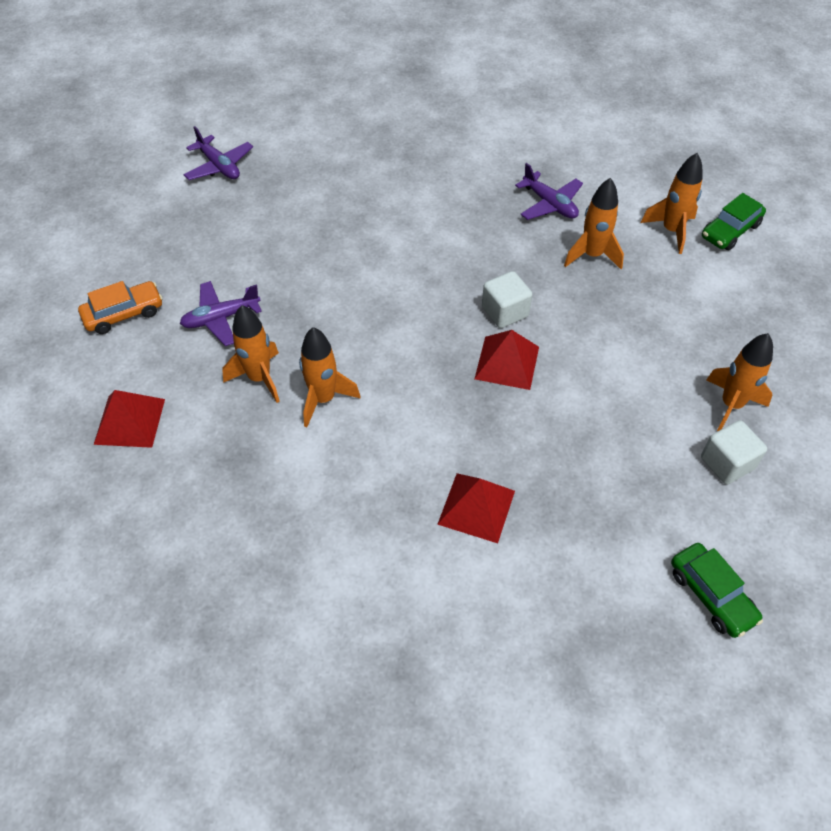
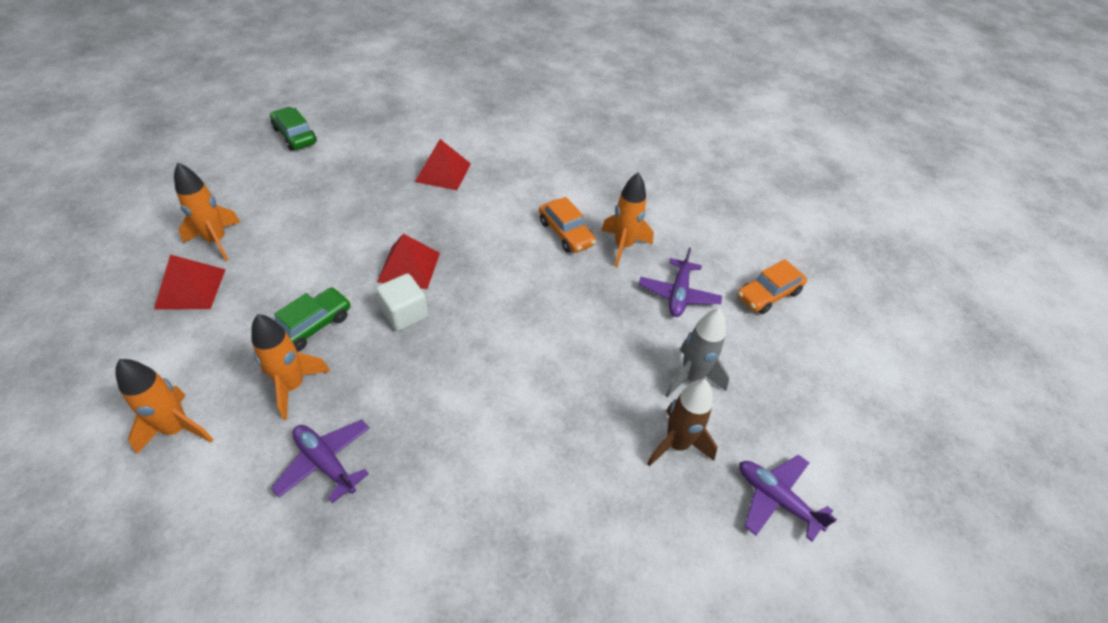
camera: 170 degrees right, 5 degrees down
red pyramid [94,390,165,448] -> red pyramid moved to [154,254,226,309]
purple plane [180,281,262,346] -> purple plane turned 135 degrees clockwise [639,248,722,317]
orange rocket [299,327,361,427] -> orange car [539,197,596,253]
white cube [701,420,767,485] -> none
green car [702,193,766,250] -> green car moved to [274,287,351,352]
none -> brown rocket [647,379,718,467]
none -> grey rocket [665,309,730,398]

